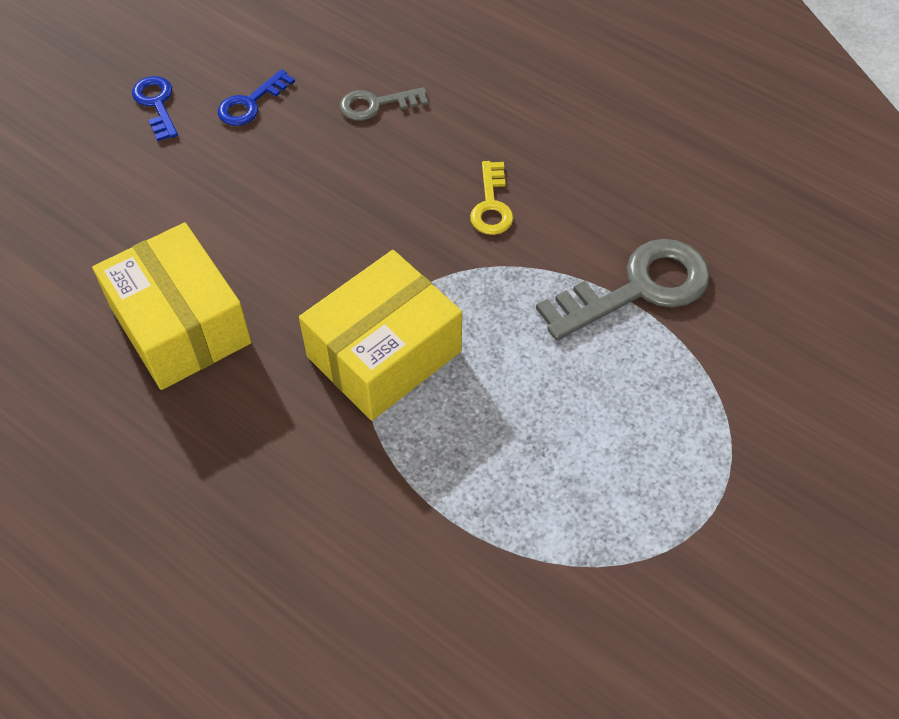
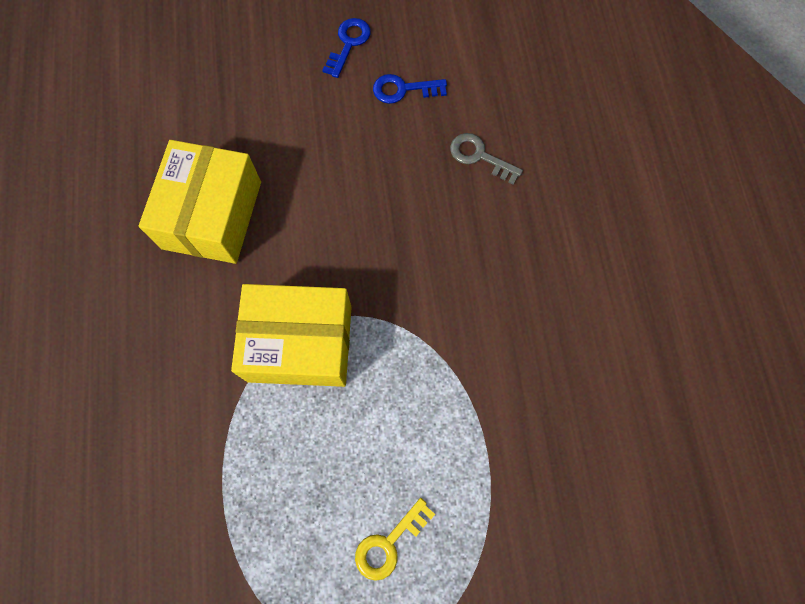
camera: 45 degrees right, 15 degrees up
yellow key [470,161,513,235] -> yellow key moved to [355,498,435,581]
grey key [536,239,710,341] -> none

